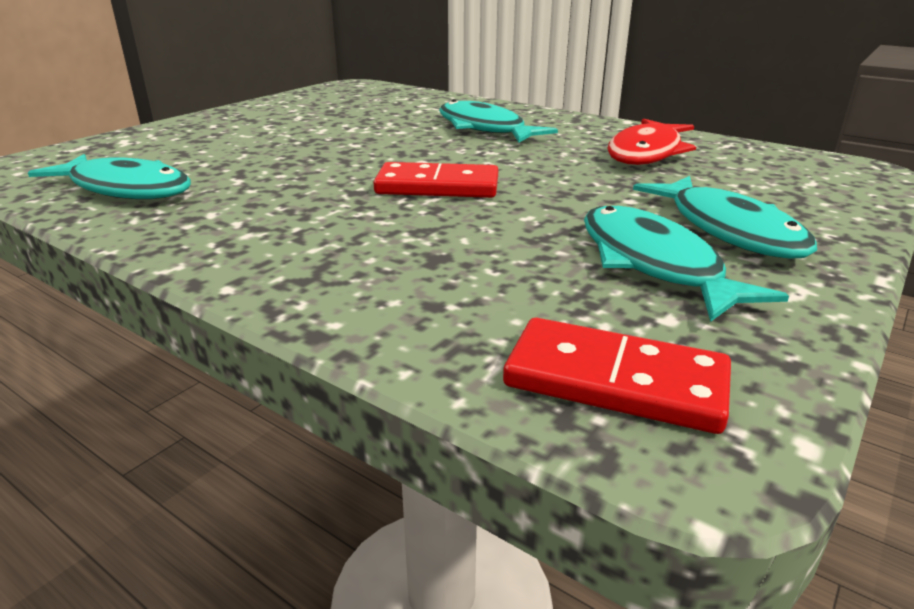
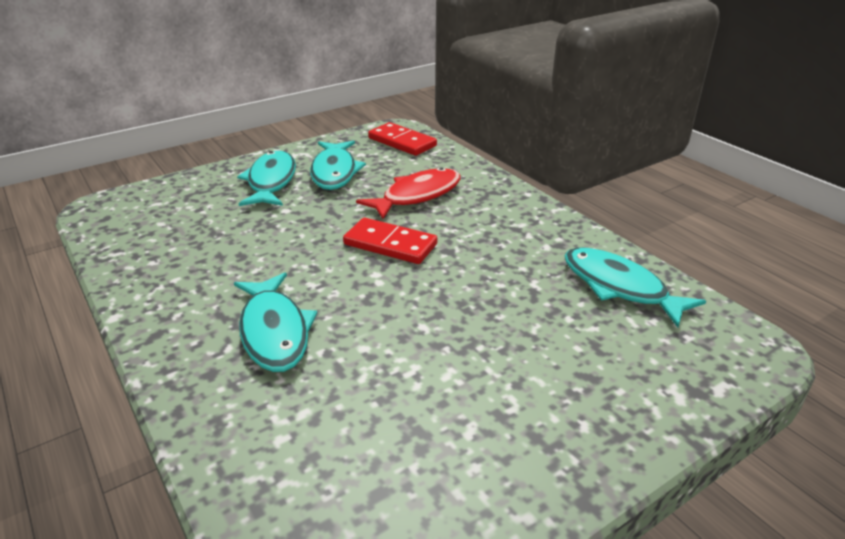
camera: 160 degrees left, 5 degrees up
red fish [607,118,696,165] -> red fish moved to [356,167,461,219]

